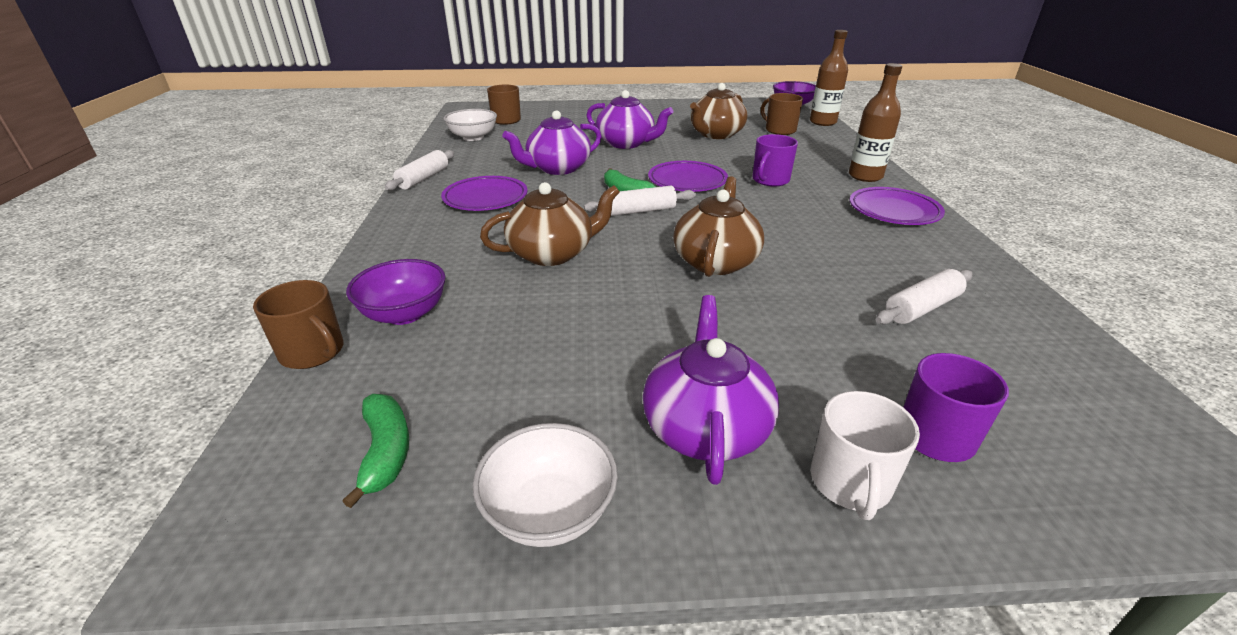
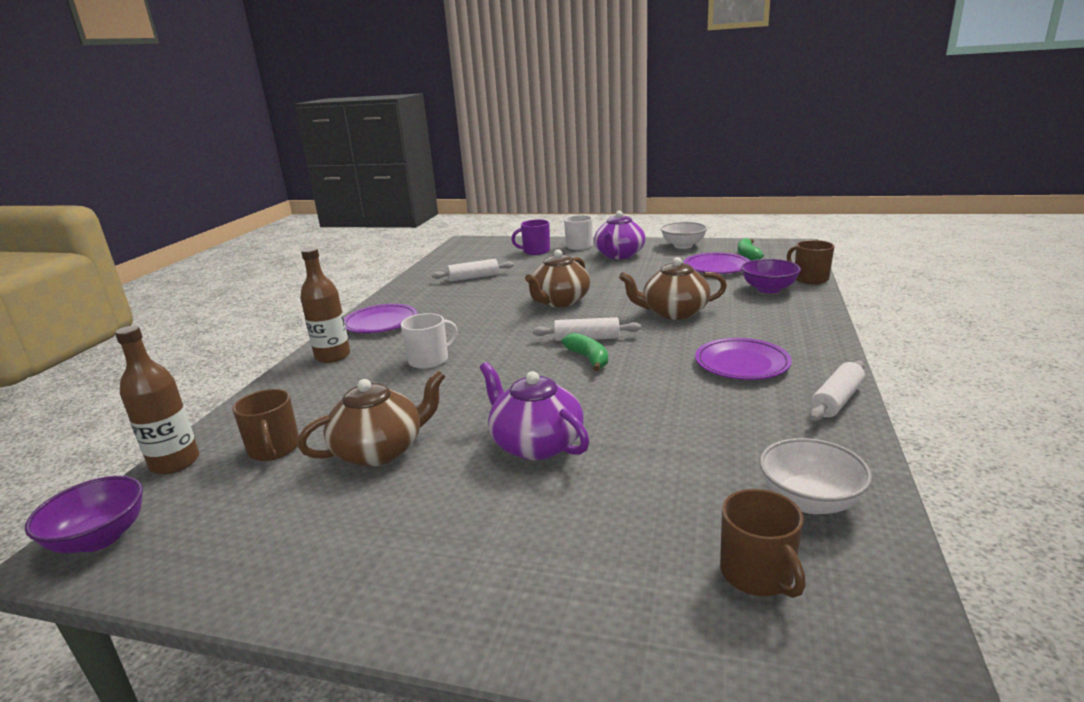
camera: 160 degrees left, 10 degrees down
purple teapot [502,110,602,175] -> none
purple plate [648,161,728,192] -> purple plate moved to [684,253,750,274]
purple mug [752,134,798,186] -> white mug [401,313,458,369]

